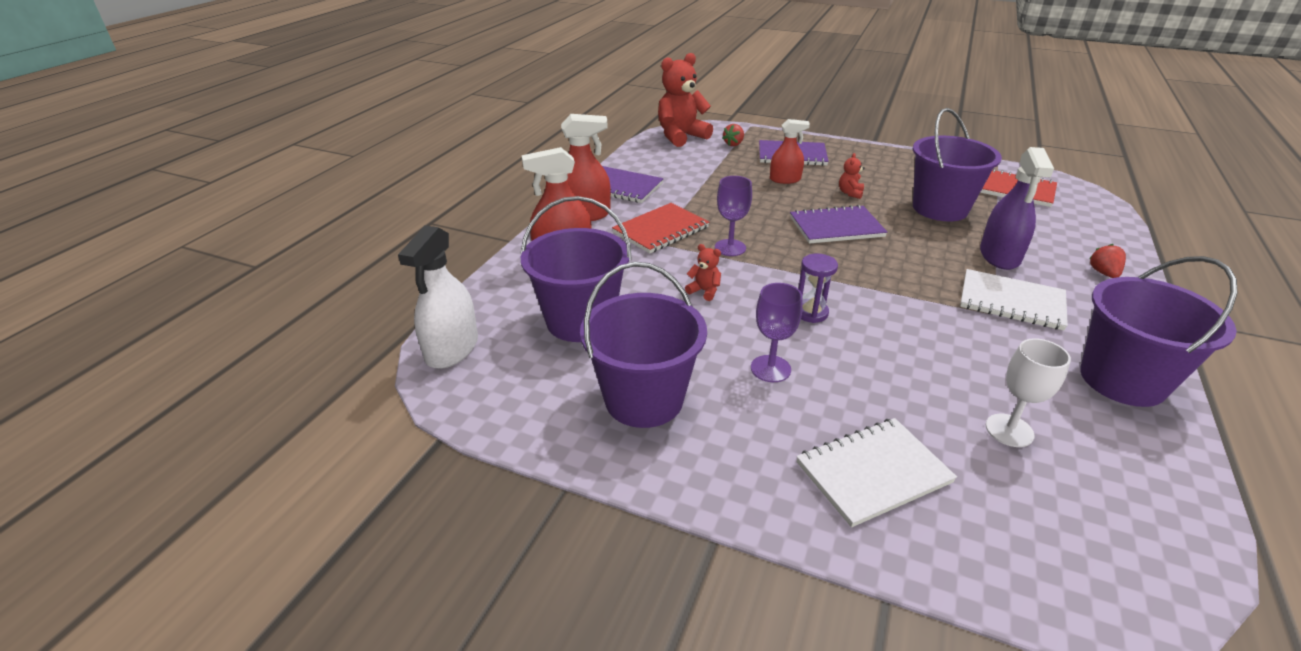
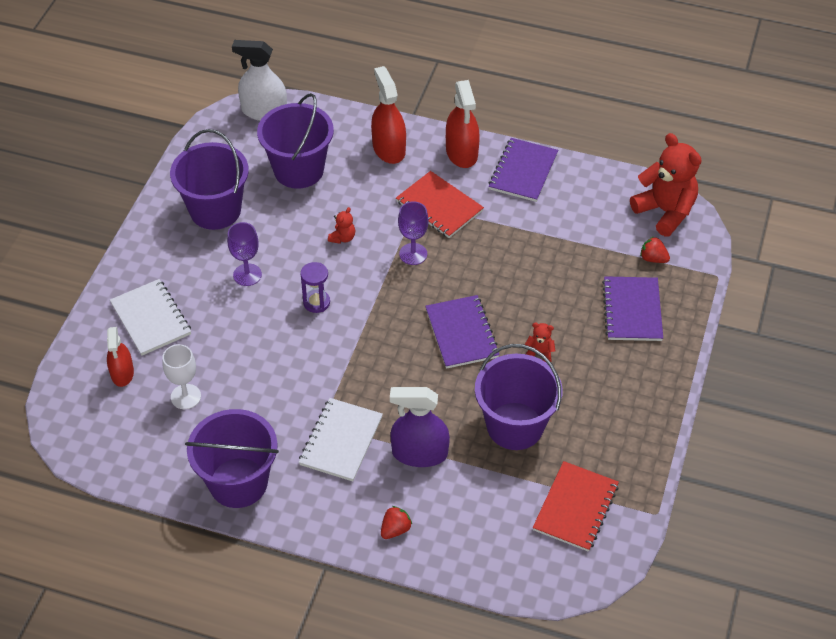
camera: 85 degrees right, 15 degrees up
red spray bottle [770,119,810,184] -> red spray bottle moved to [107,327,134,387]
red strawberry [1089,244,1126,278] -> red strawberry turned 45 degrees counterclockwise [381,506,412,539]

